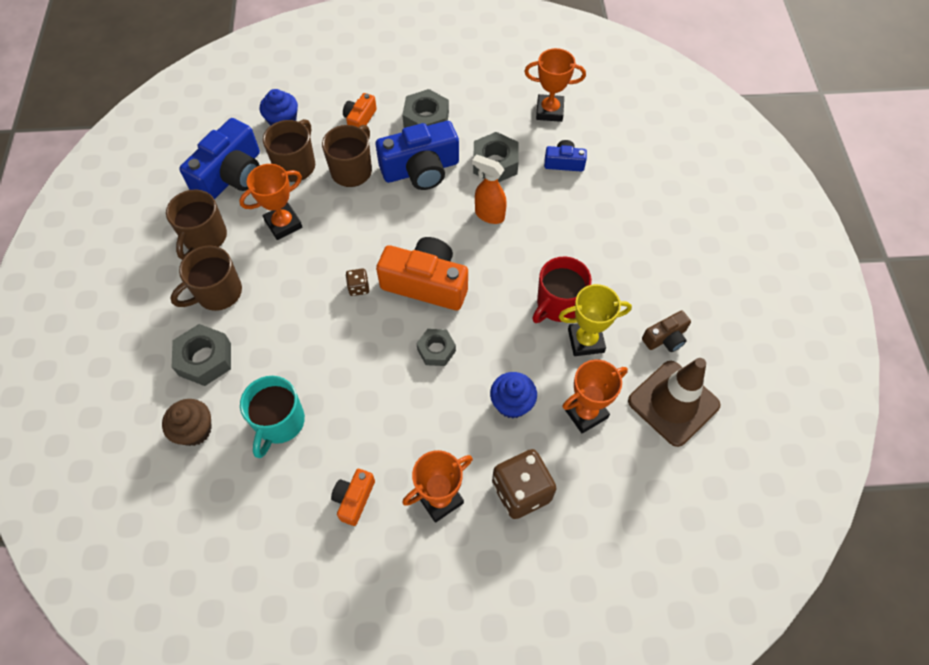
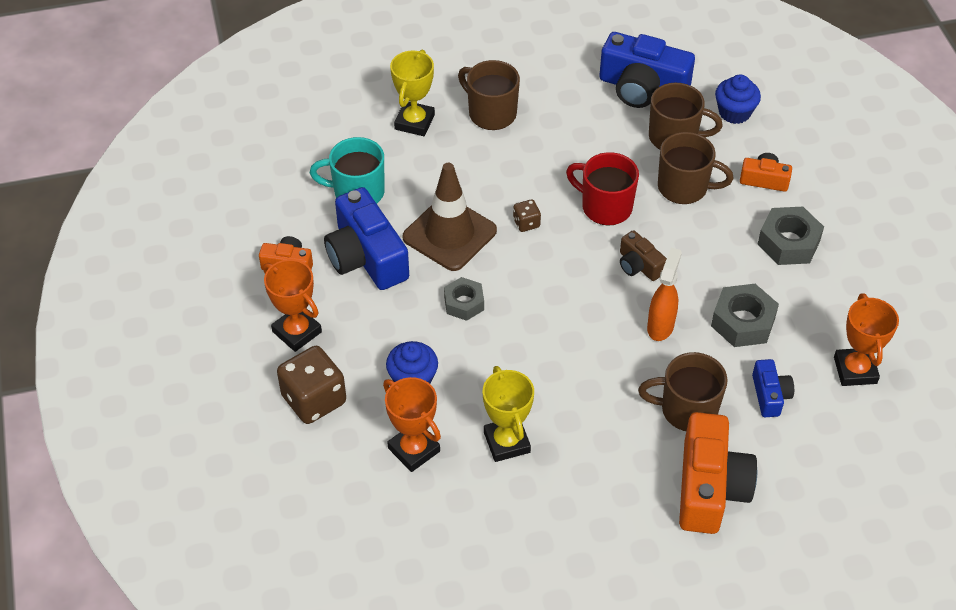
camera: 80 degrees right, 10 degrees down
brown cupcake [162,399,212,446] -> none
brown mug [166,190,227,260] -> brown mug moved to [638,352,728,431]
grey nut [172,324,231,386] -> yellow trophy [390,50,435,136]
orange trophy [239,164,302,240] -> none
blue camera [376,121,459,190] -> blue camera moved to [324,187,409,290]
orange camera [376,237,468,310] -> orange camera moved to [679,412,757,534]
red mug [532,257,592,323] -> red mug moved to [566,152,639,226]
brown traffic cone [628,358,720,447] -> brown traffic cone moved to [403,163,497,271]
brown camera [642,311,691,352] -> brown camera moved to [620,230,667,281]

